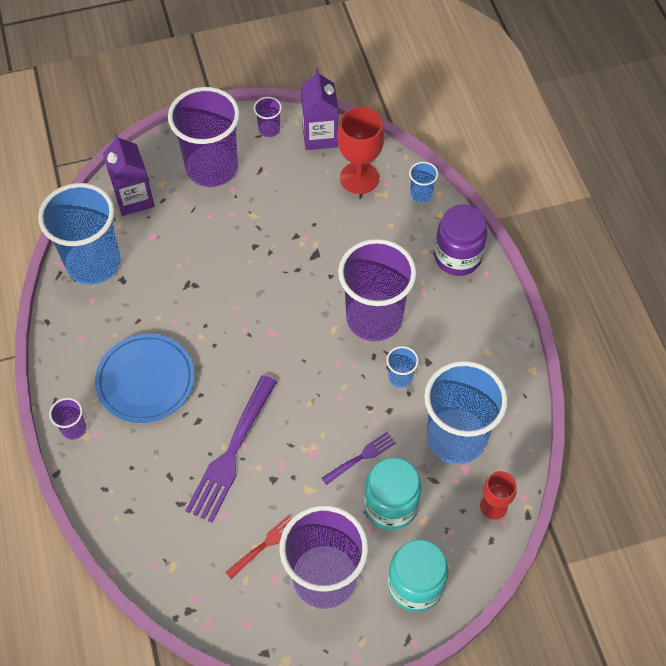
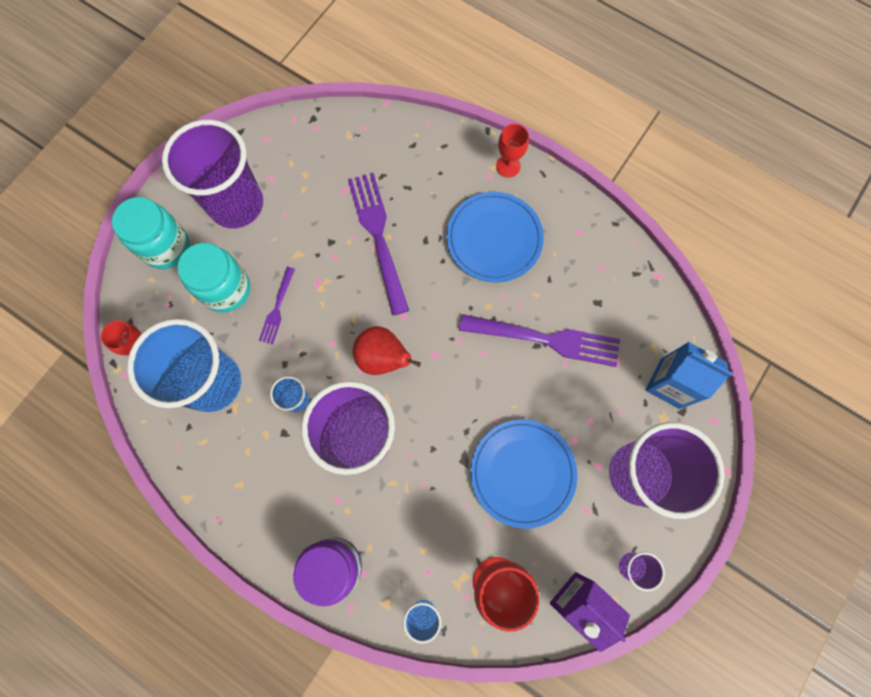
camera: 140 degrees right, 15 degrees up
blue cup [38,183,121,285] -> none
purple cup [49,398,86,440] -> red goblet [496,124,529,178]
purple carton [103,133,154,216] -> blue carton [646,342,733,409]
red fork [225,514,293,579] -> none
none -> red pear [353,326,421,375]
none -> purple fork [459,314,620,367]
none -> blue plate [470,419,578,529]

